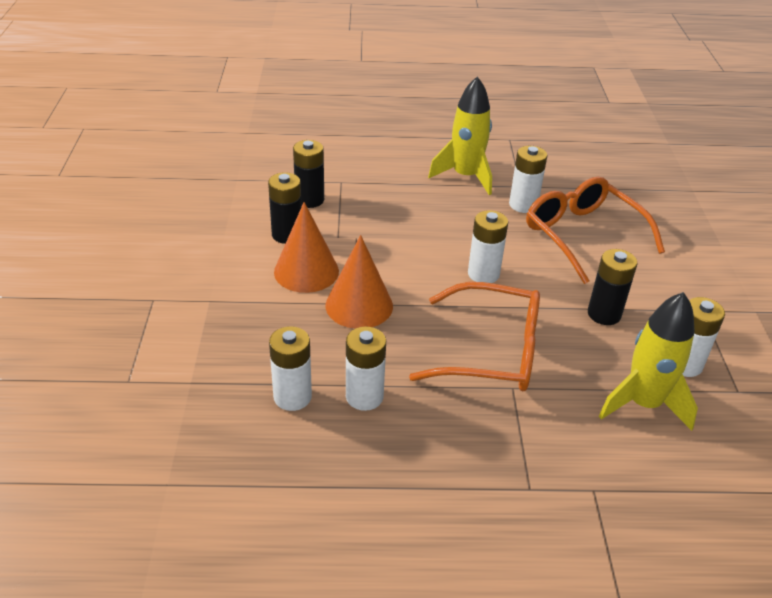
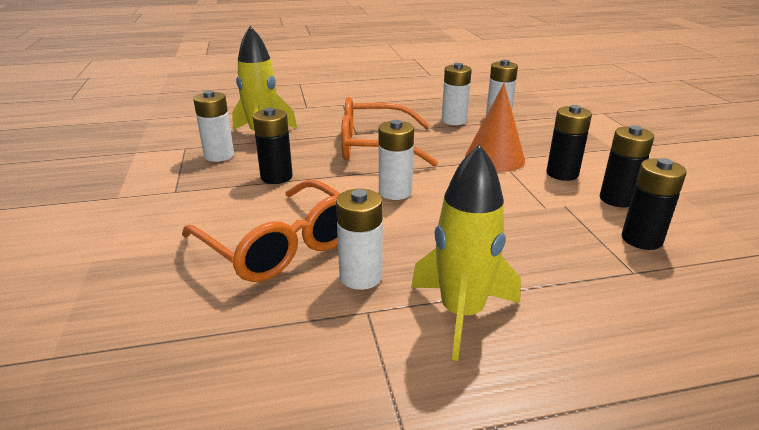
camera: 170 degrees right, 10 degrees down
orange cone [274,202,339,293] -> black battery [546,105,592,181]

